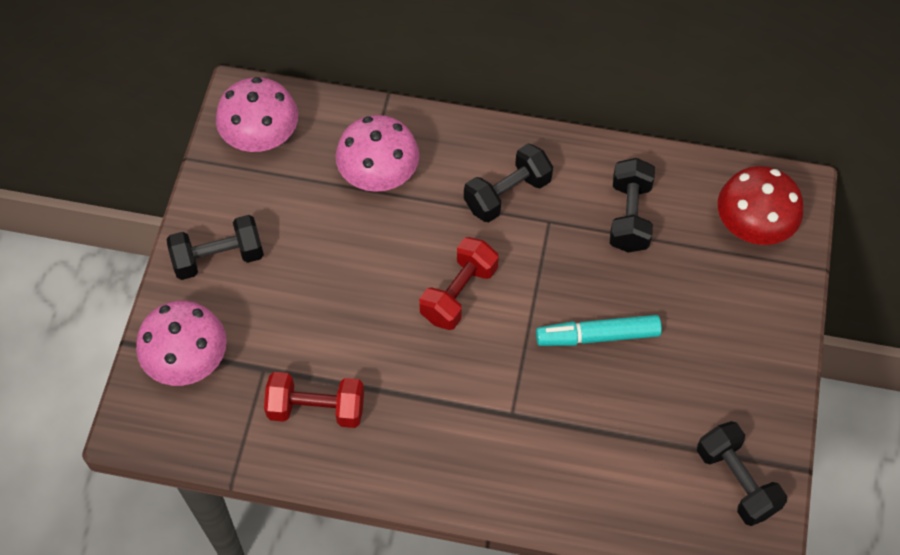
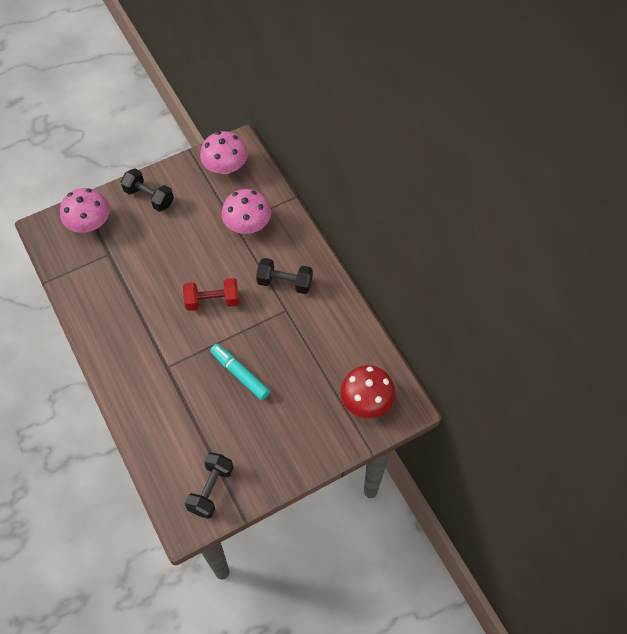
camera: 50 degrees right, 0 degrees up
red dumbbell [264,372,364,428] -> none
black dumbbell [610,158,655,253] -> none

